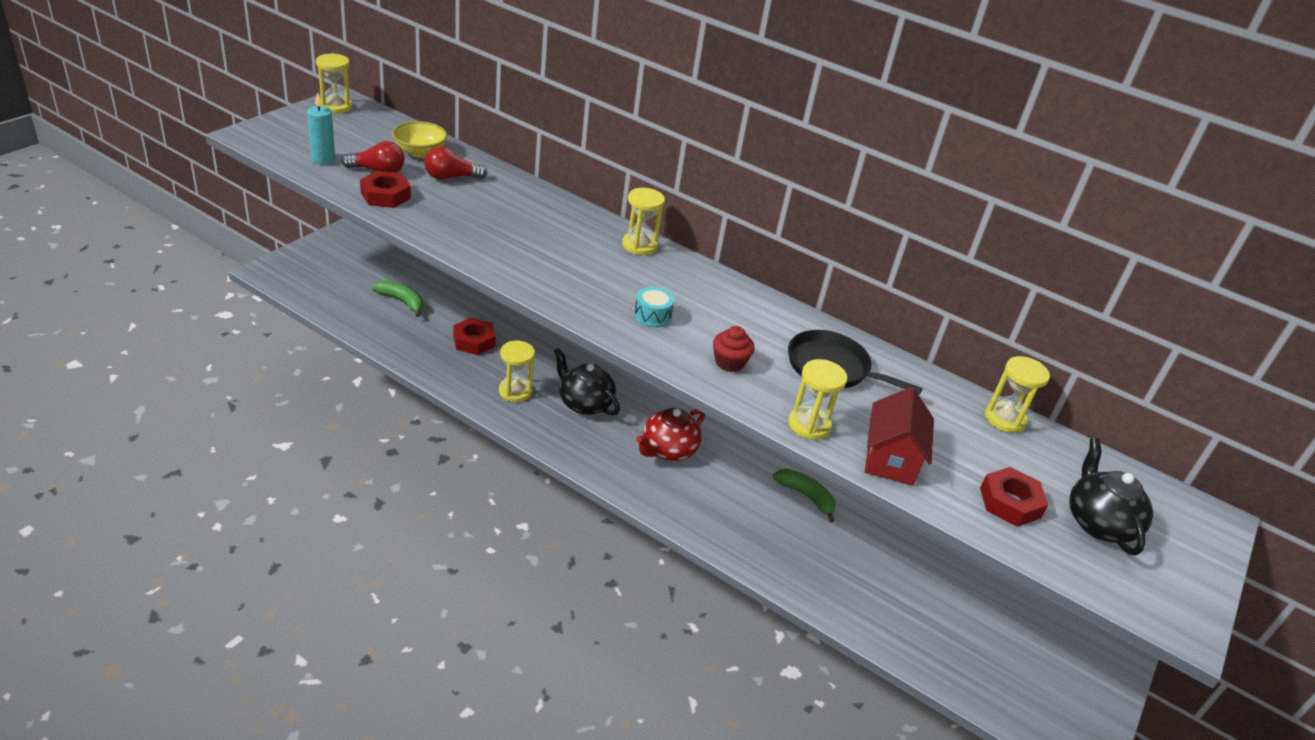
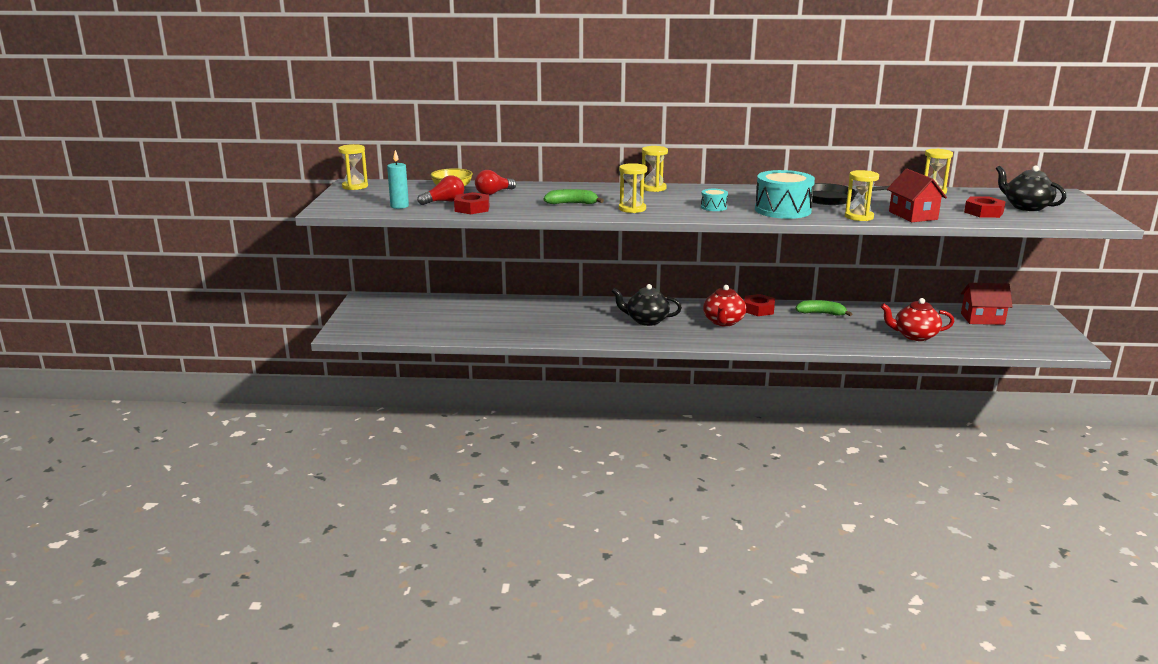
camera: 25 degrees left, 15 degrees down
green banana [372,280,423,317] -> green banana moved to [544,189,604,204]
red nut [453,317,496,355] -> red nut moved to [744,294,775,316]
yellow hourglass [499,341,535,402] -> yellow hourglass moved to [619,163,647,213]
red cupcake [713,326,754,372] -> turquoise drum [755,170,815,219]
none -> red teapot [880,298,954,341]
none -> red house [961,283,1013,325]

